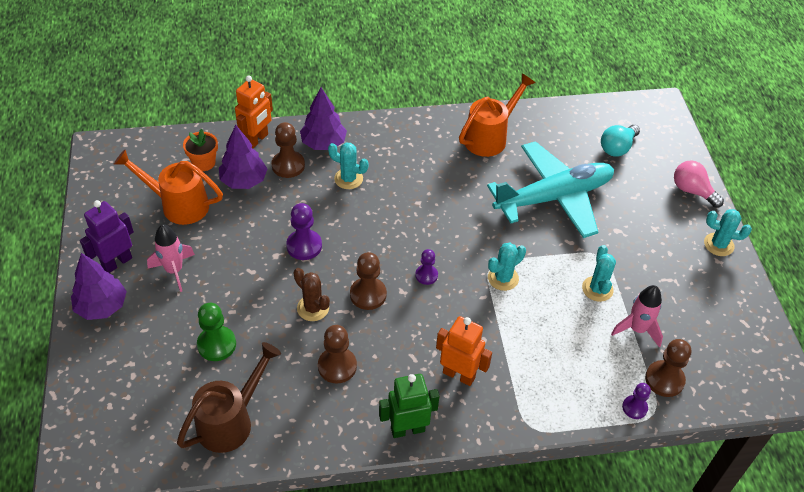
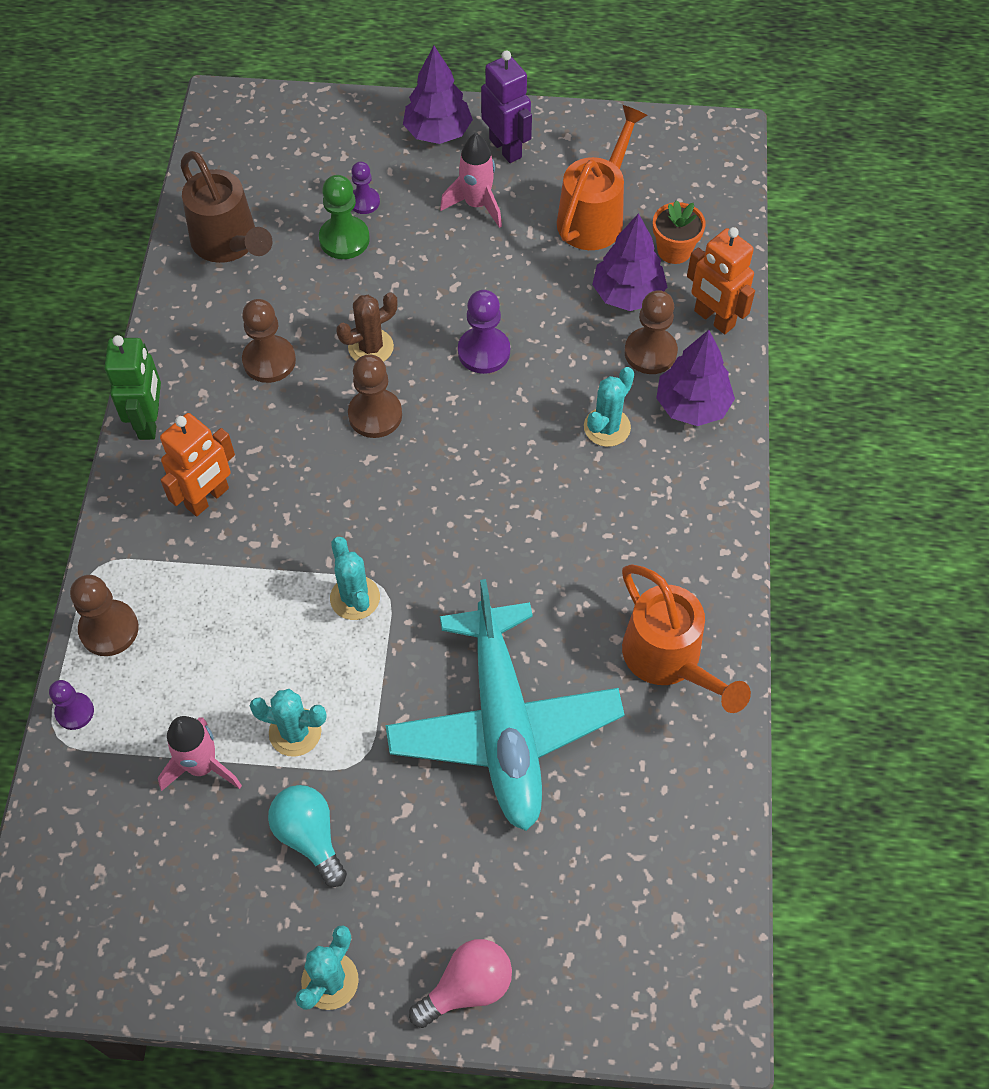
camera: 105 degrees right, 10 degrees up
purple pawn [415,249,438,285] -> purple pawn moved to [351,162,380,214]
turquoise light bulb [601,125,640,156] -> turquoise light bulb moved to [268,785,347,887]
brown pawn [645,339,691,397] -> brown pawn moved to [70,575,139,656]

